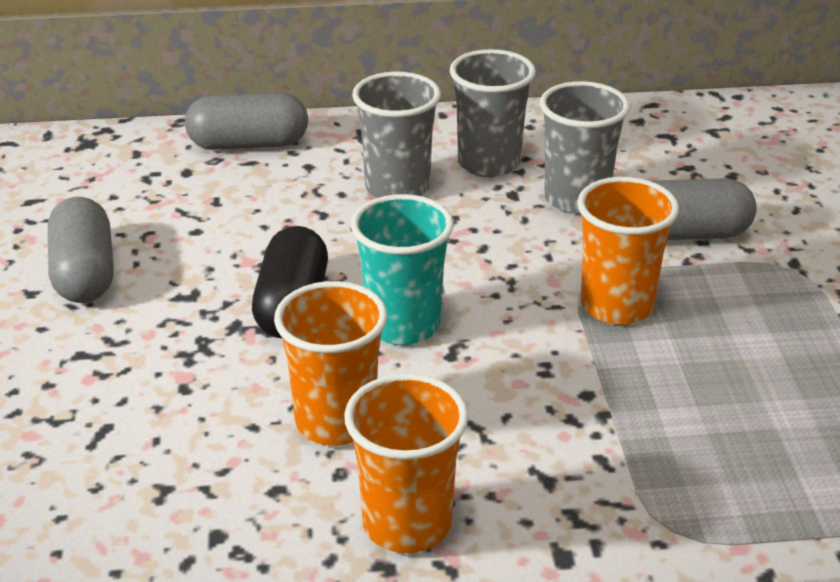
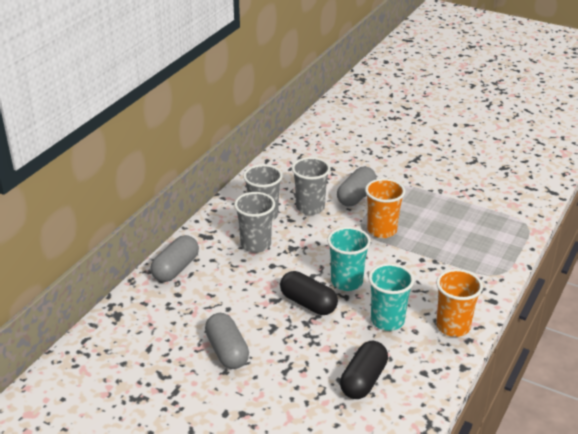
camera: 55 degrees left, 0 degrees up
grey capsule [48,197,114,303] -> grey capsule turned 45 degrees clockwise [205,313,249,369]
orange cup [274,281,387,446] -> turquoise cup [368,263,414,331]
none -> black capsule [340,341,388,399]

